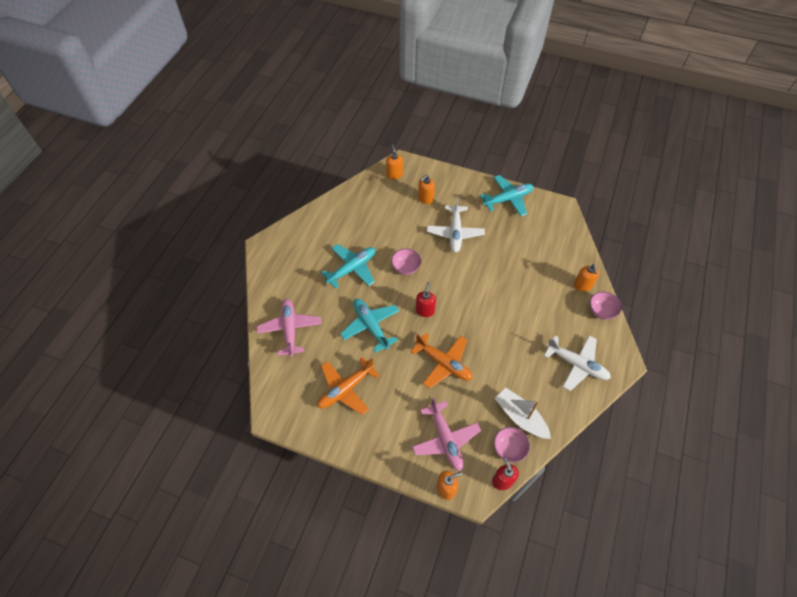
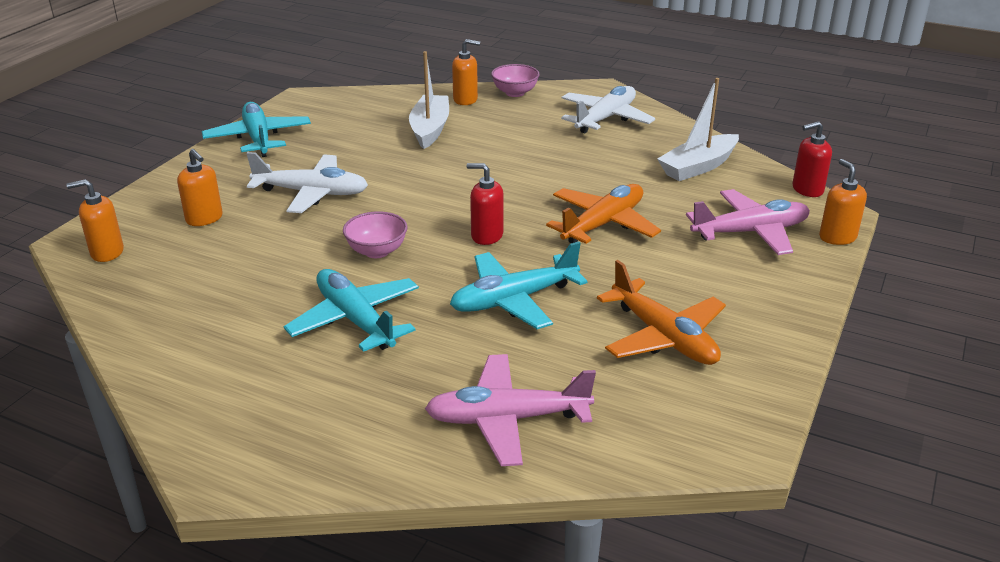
camera: 85 degrees left, 25 degrees down
pink bowl [494,427,530,462] -> none
none -> white boat [409,51,449,149]

